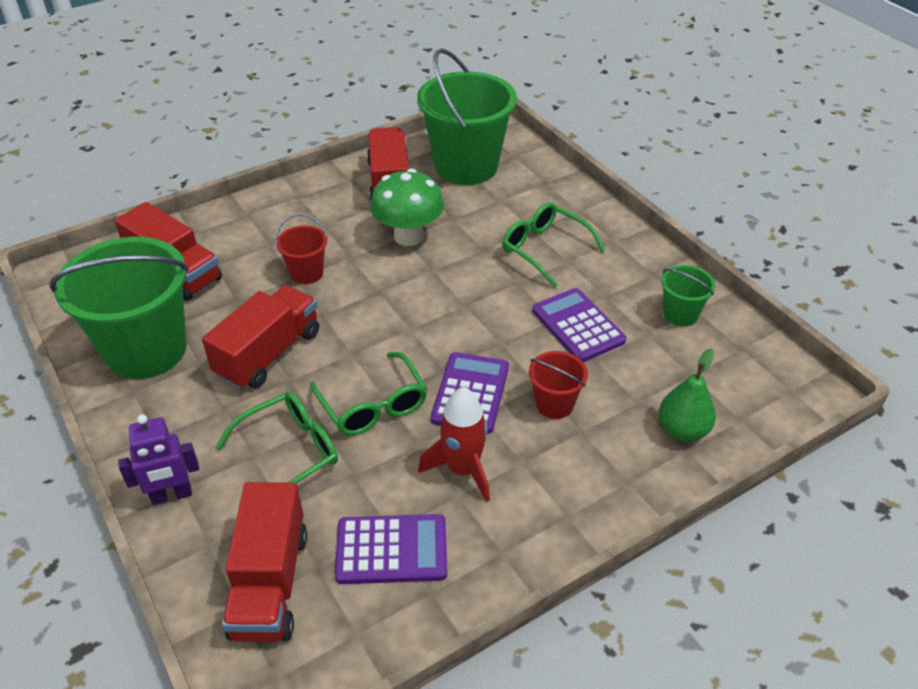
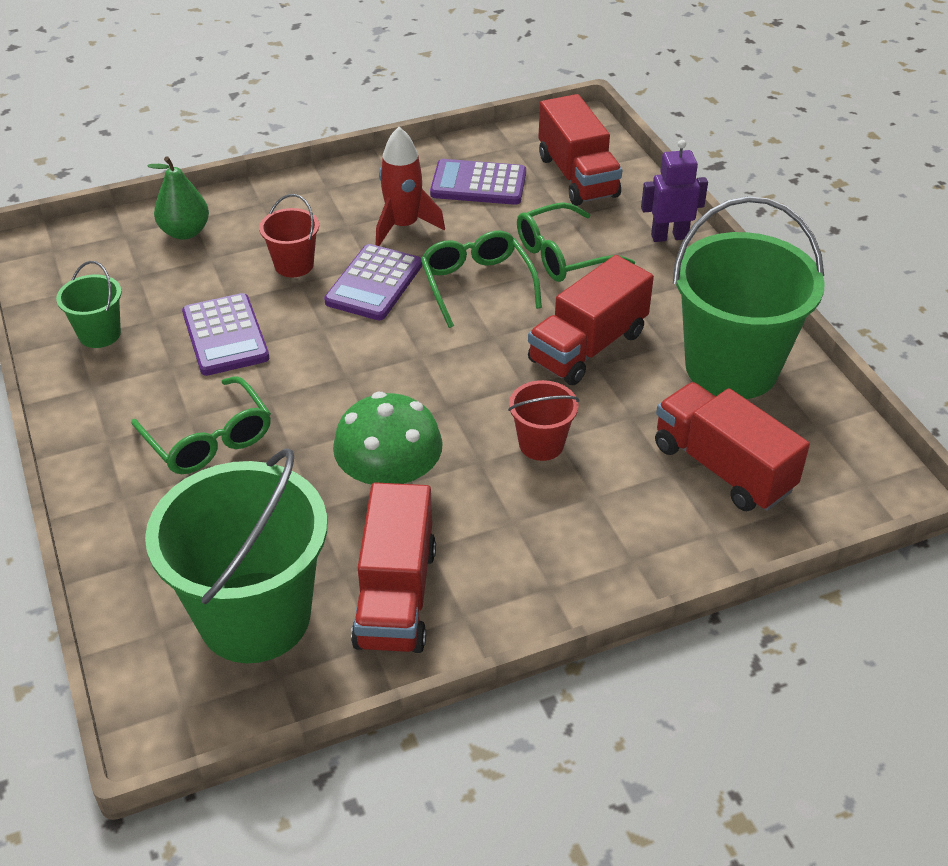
camera: 170 degrees left, 0 degrees up
red truck [222,482,307,642] -> red truck turned 150 degrees clockwise [538,94,622,206]

